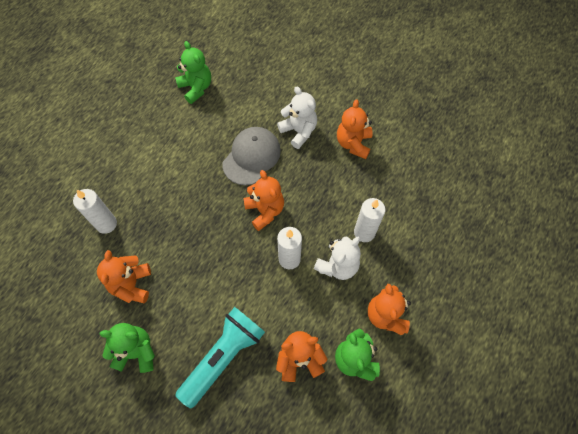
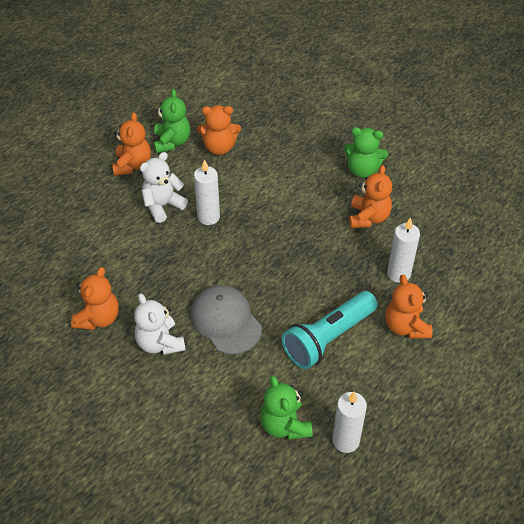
camera: 170 degrees left, 15 degrees down
turquoise flashlight [175,307,265,409] -> turquoise flashlight moved to [282,291,378,369]
grey cap [222,127,281,185] -> grey cap turned 105 degrees clockwise [191,285,262,354]
orange teddy bear [243,170,284,231] -> orange teddy bear moved to [385,275,432,339]
white candle [354,198,385,242] -> white candle moved to [332,391,367,453]

